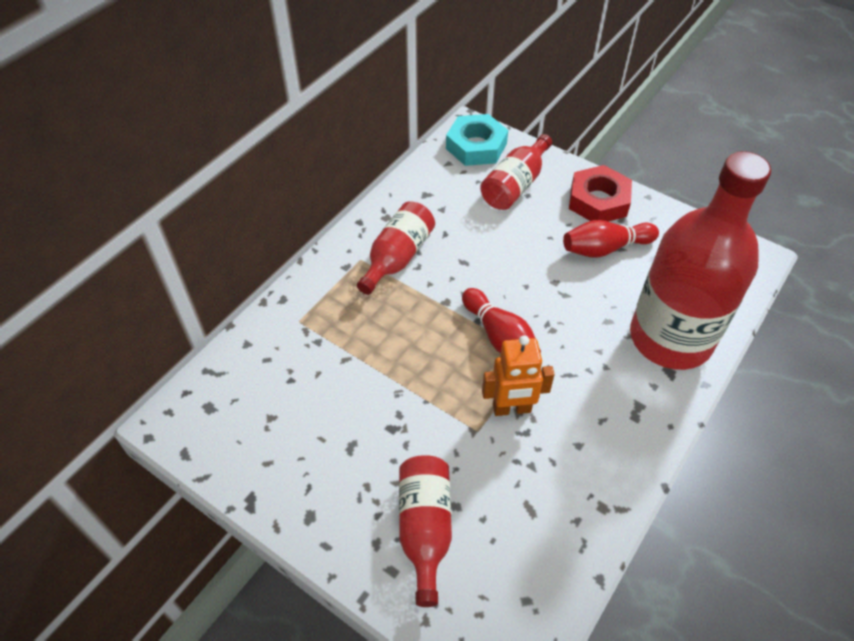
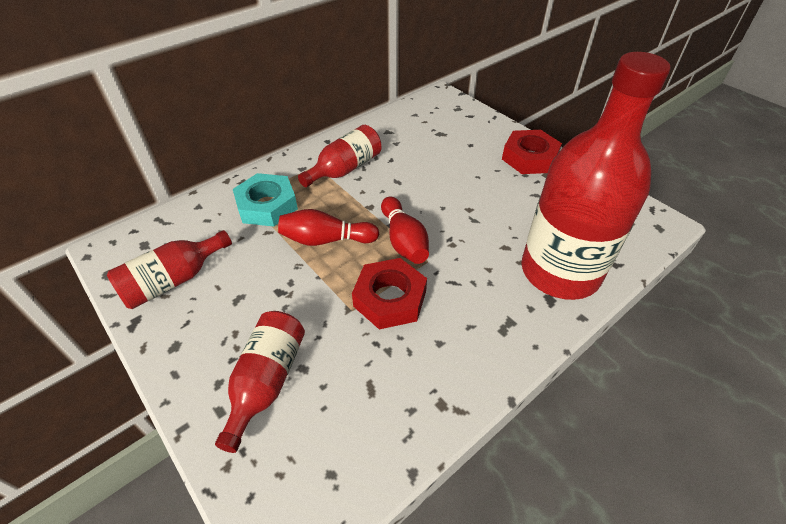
camera: 15 degrees right, 5 degrees down
turquoise nut [446,114,508,166] -> turquoise nut moved to [233,173,298,227]
red bottle [480,134,552,210] -> red bottle moved to [107,230,232,309]
orange robot [482,335,555,416] -> red nut [352,258,427,329]
red bowling pin [563,220,659,258] -> red bowling pin moved to [278,209,379,246]

